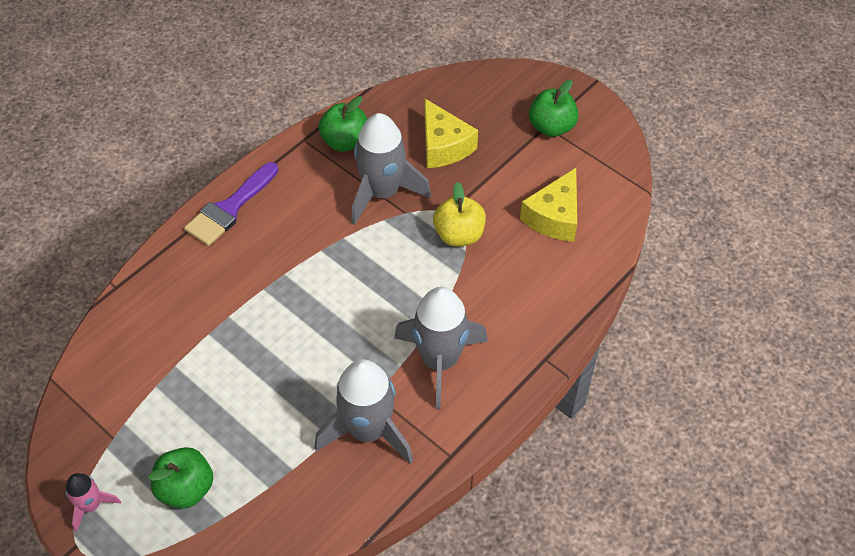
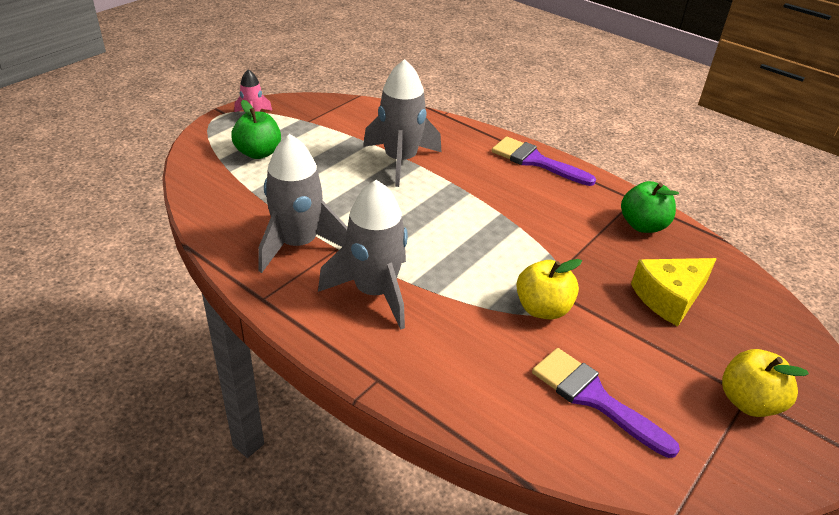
camera: 85 degrees right, 15 degrees down
grey rocket [351,113,431,225] -> grey rocket moved to [363,59,441,187]
yellow cheese [520,168,577,242] -> purple brush [532,348,680,458]
green apple [529,80,579,137] -> yellow apple [722,349,809,417]

